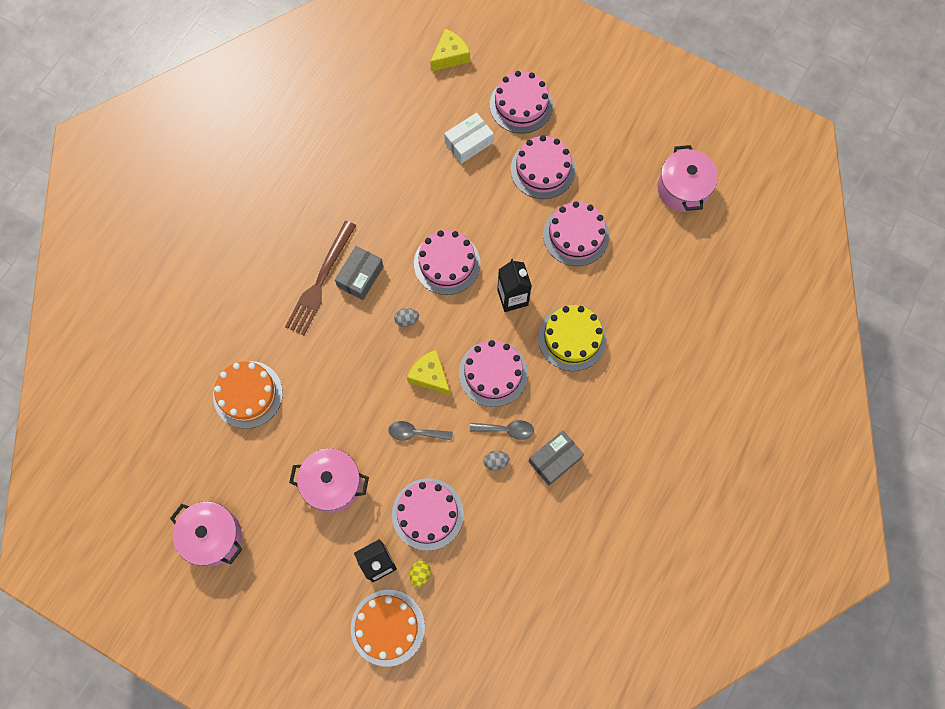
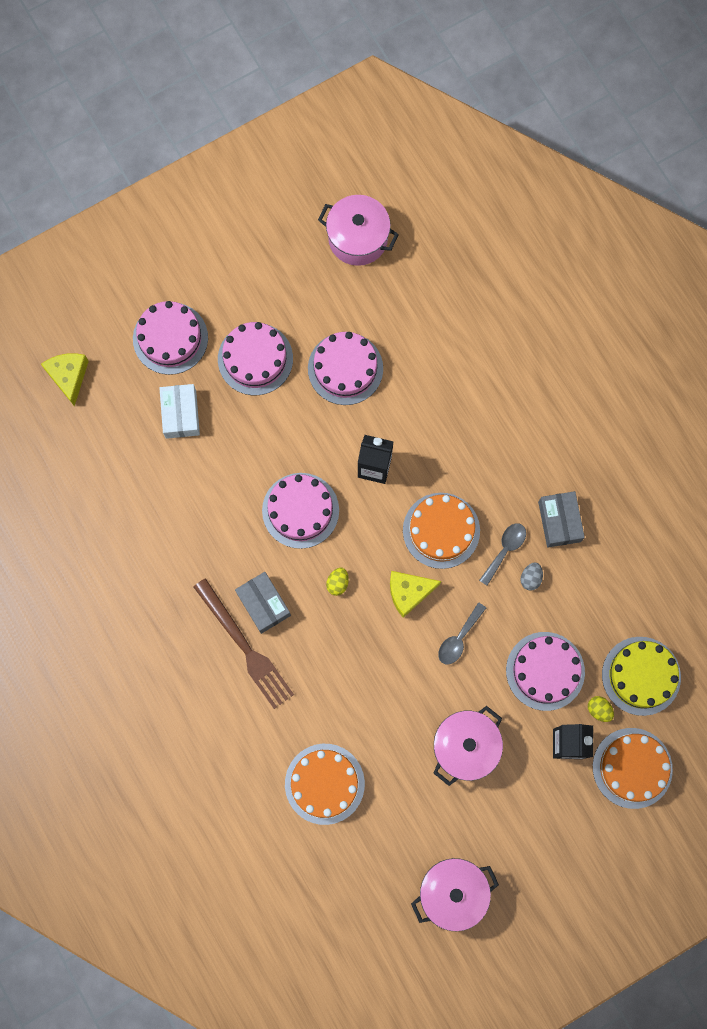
camera: 60 degrees left, 5 degrees up
grey egg [394,308,419,327] -> yellow egg [326,568,349,596]
pink cake [459,340,528,407] -> orange cake [403,493,480,569]
yellow cake [538,305,606,371] -> yellow cake moved to [602,637,681,716]

